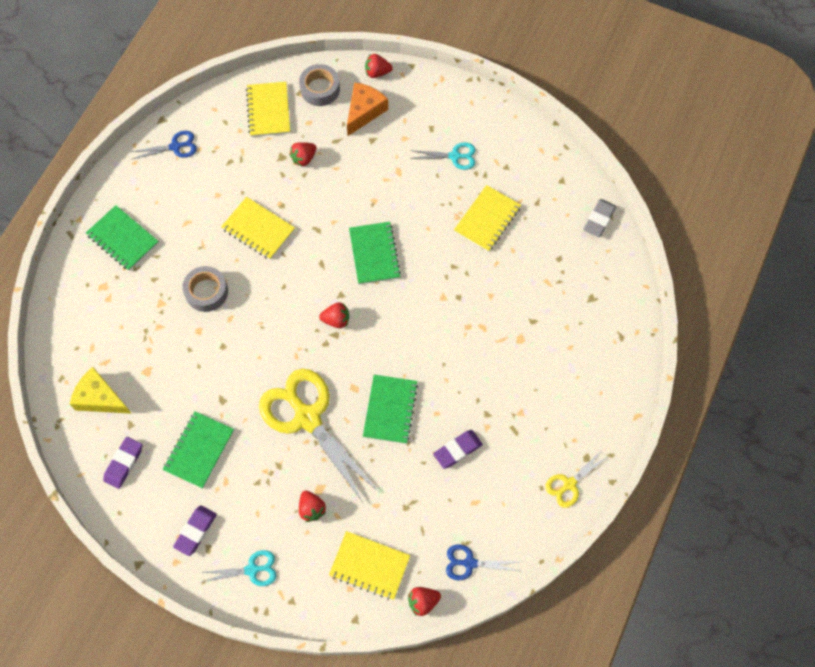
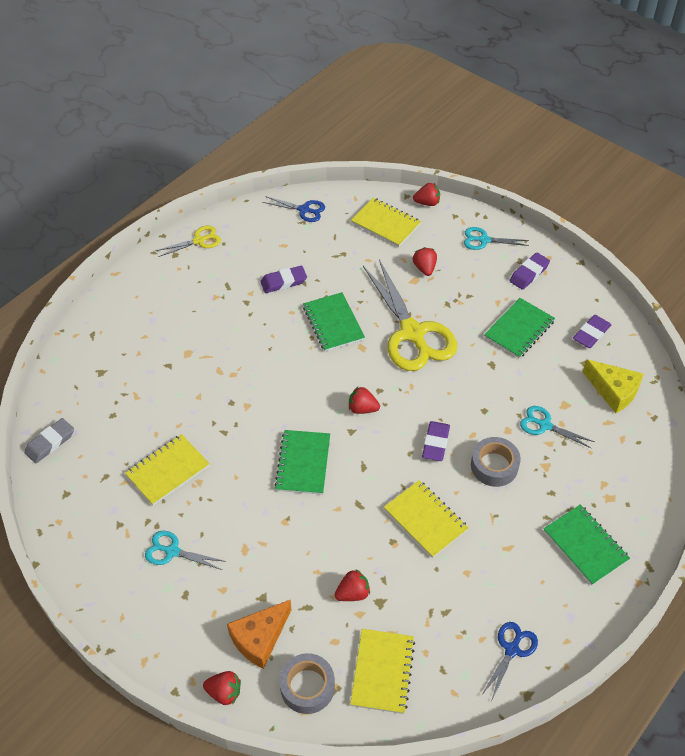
camera: 165 degrees left, 15 degrees down
blue scissors [131,131,197,159] -> blue scissors turned 120 degrees clockwise [481,622,538,699]
green notebook [363,375,418,444] -> green notebook turned 45 degrees counterclockwise [303,292,365,352]
red strawberry [408,587,441,616] -> red strawberry moved to [413,183,440,206]
none -> purple eraser [422,421,450,461]
none -> turquoise scissors [520,406,595,449]

